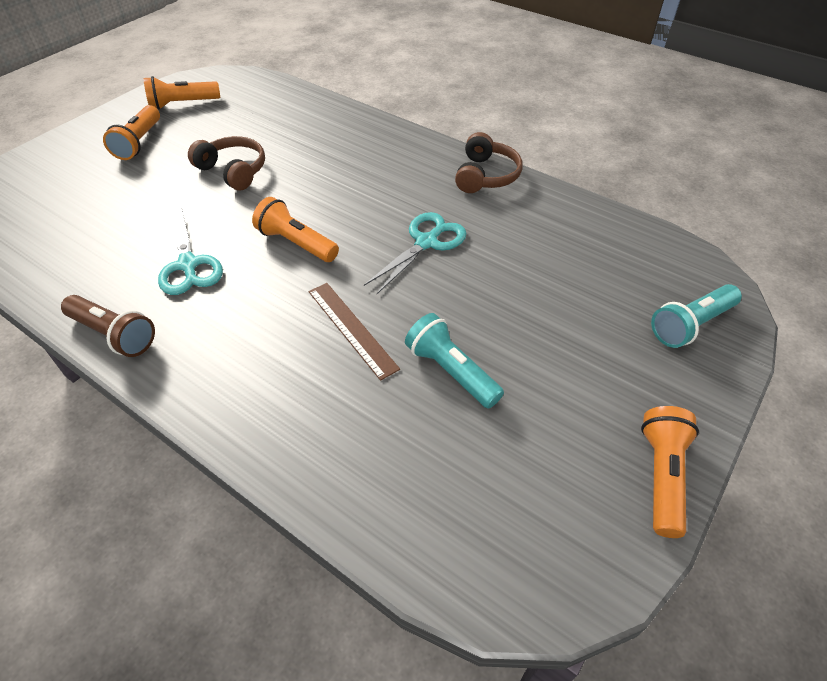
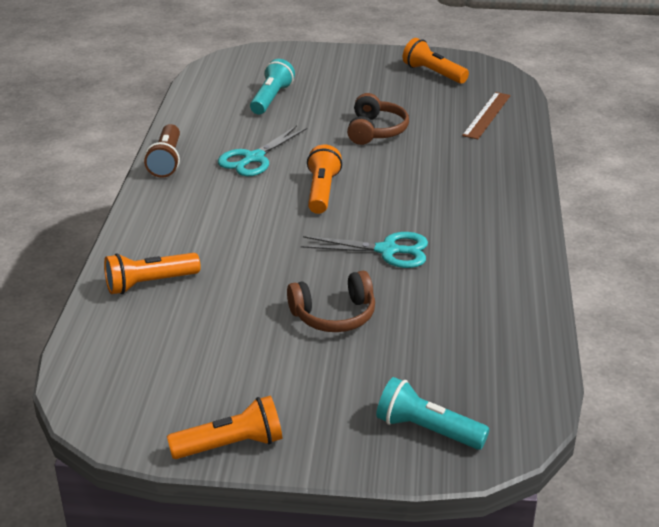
camera: 60 degrees right, 15 degrees down
orange flashlight [103,105,160,160] -> orange flashlight moved to [104,253,201,294]
brown ruler [309,283,400,381] -> brown ruler moved to [462,92,511,139]
turquoise flashlight [405,313,504,409] -> turquoise flashlight moved to [250,59,295,114]
brown headphones [455,132,523,193] -> brown headphones moved to [287,271,375,332]

